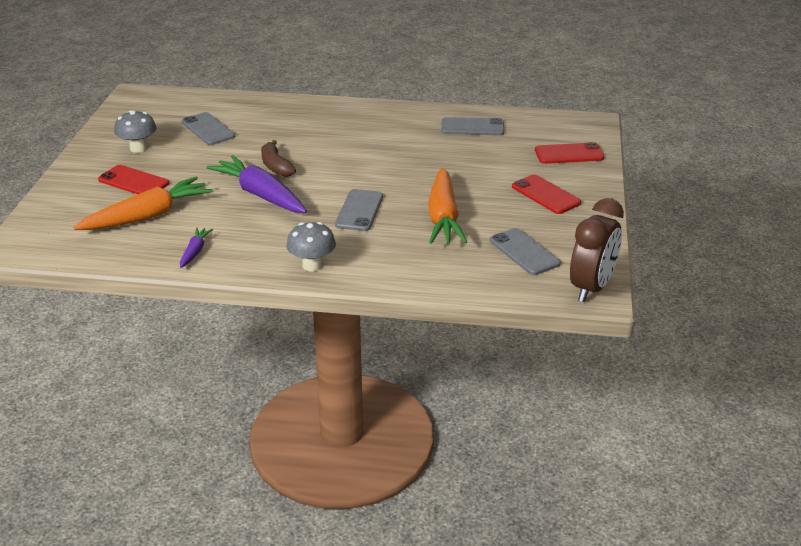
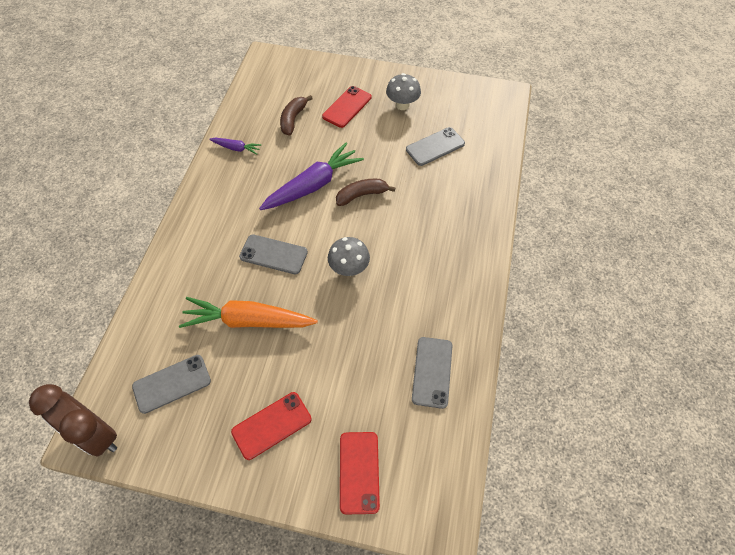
camera: 95 degrees right, 25 degrees up
orange carrot [74,176,213,230] -> brown banana [280,95,313,135]
grey mushroom [286,222,336,271] -> grey mushroom moved to [328,237,370,276]

